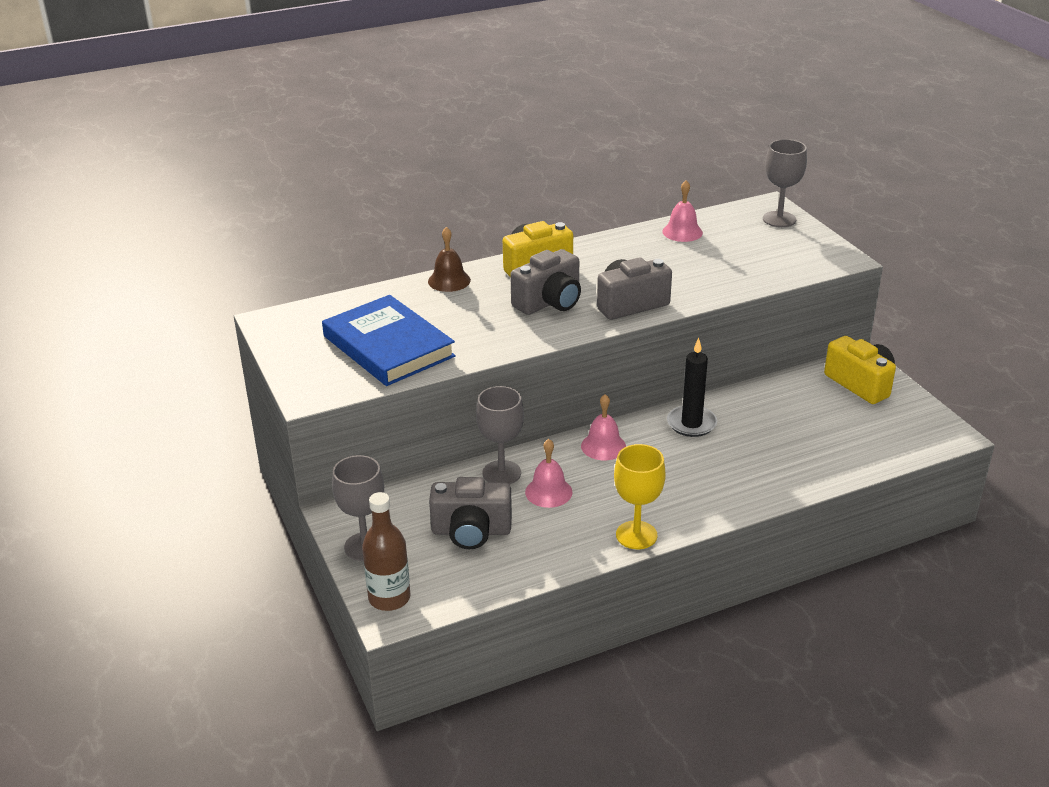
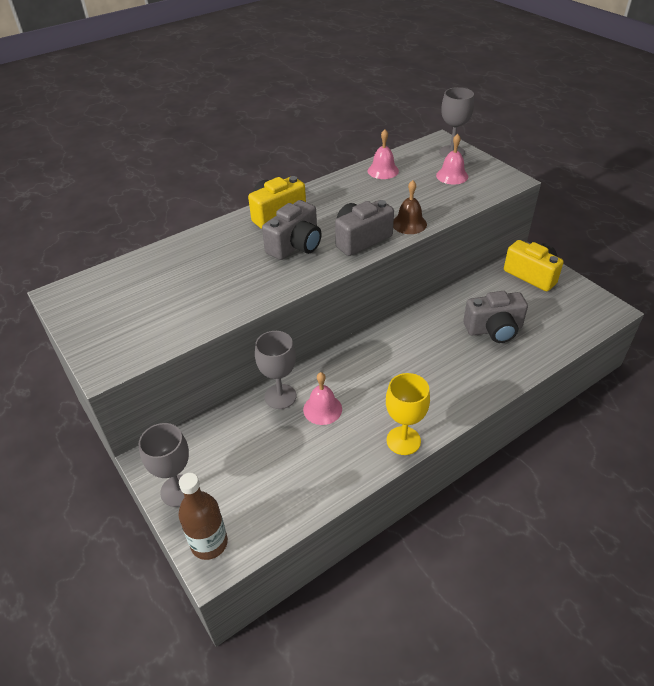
camera: 10 degrees left, 10 degrees up
blue book [322,295,456,386] -> none
brown bell [428,227,471,292] -> brown bell moved to [393,180,427,234]
grey camera [429,477,512,549] -> grey camera moved to [463,291,528,343]
pink bell [581,394,626,460] -> pink bell moved to [436,134,468,184]
black candle [667,338,717,437] -> none

